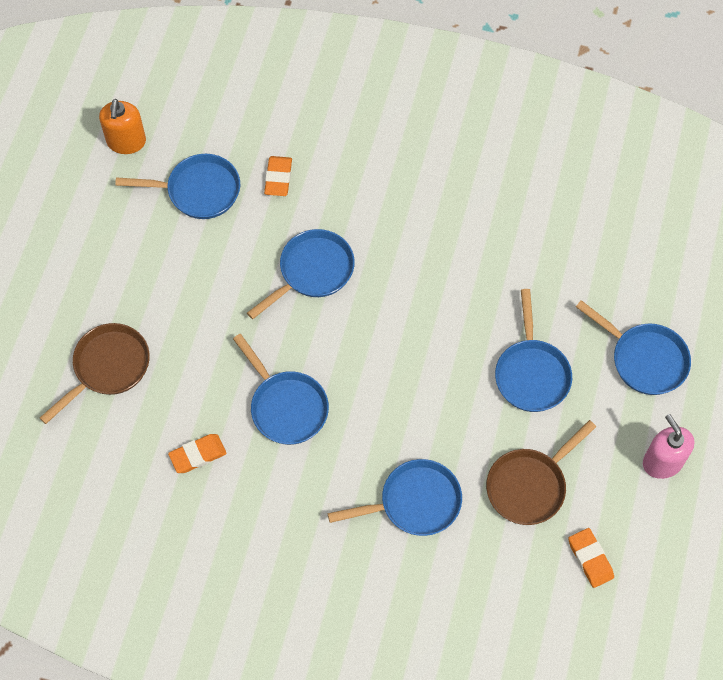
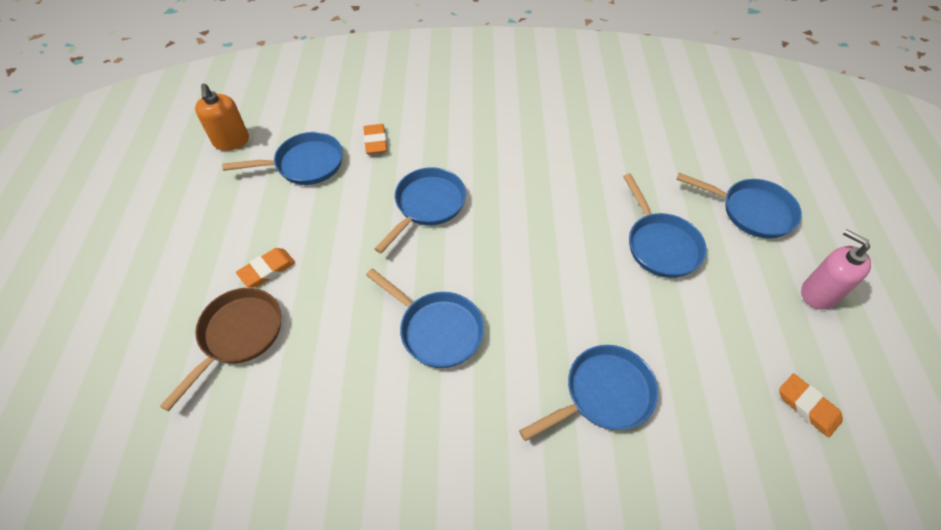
camera: 15 degrees left, 10 degrees down
orange eraser [168,434,227,473] -> orange eraser moved to [236,248,295,288]
brown pan [486,420,596,525] -> none

